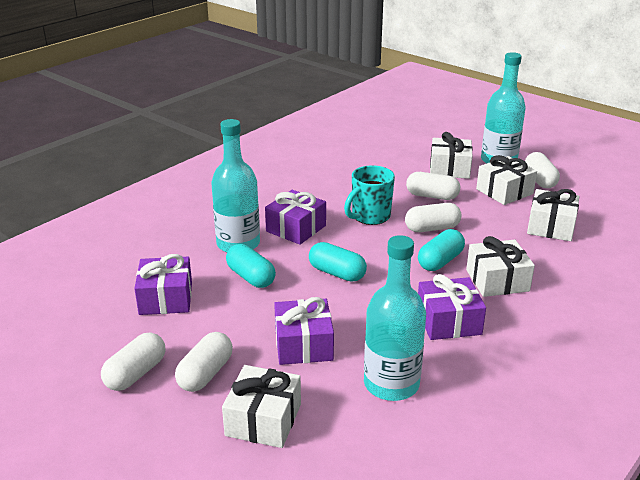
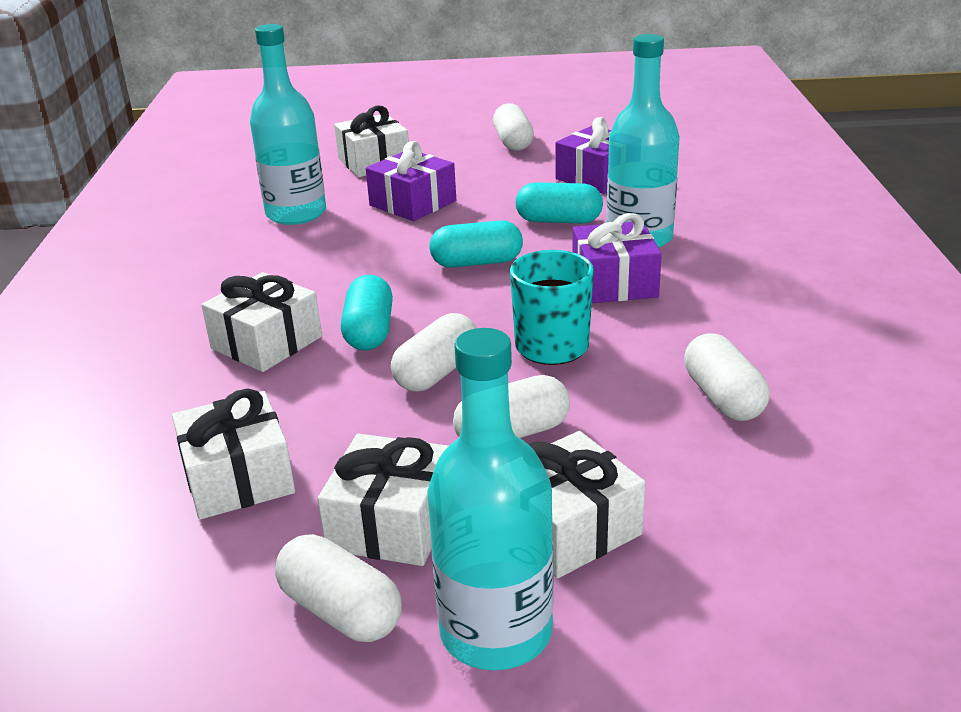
camera: 140 degrees right, 0 degrees up
white capsule [175,332,233,392] -> white capsule moved to [684,333,770,421]
purple gift [418,274,486,340] -> none

